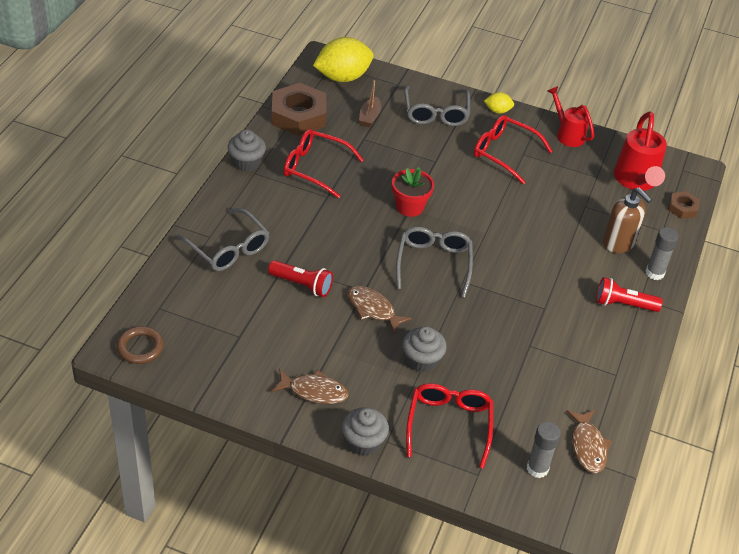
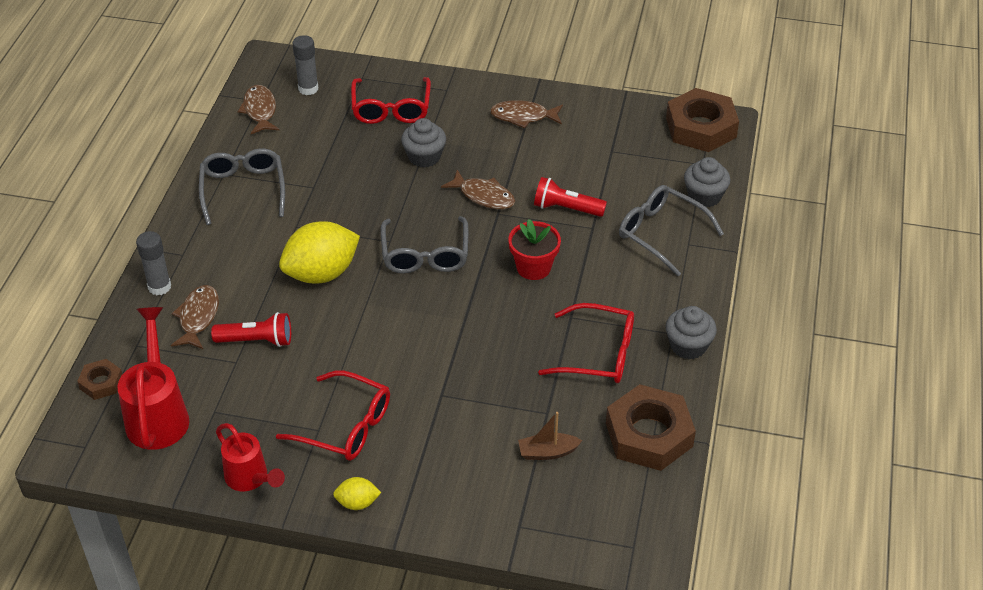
camera: 175 degrees right, 0 degrees up
brown ring [117,326,164,364] -> brown nut [666,88,739,152]
yellow lemon [313,37,374,82] -> yellow lemon moved to [279,221,360,284]
grey cupcake [342,407,389,456] -> grey cupcake moved to [684,157,730,207]
brown boat [359,80,381,127] -> brown boat turned 105 degrees counterclockwise [518,412,582,460]
red flower pot [392,167,434,217] -> red flower pot moved to [508,219,561,280]
grey glasses [404,86,470,126] -> grey glasses moved to [199,148,285,225]
red flashlight [596,277,663,312] -> red flashlight moved to [211,312,291,347]
brown soap dispenser [603,187,652,253] -> brown fish [171,285,219,349]

